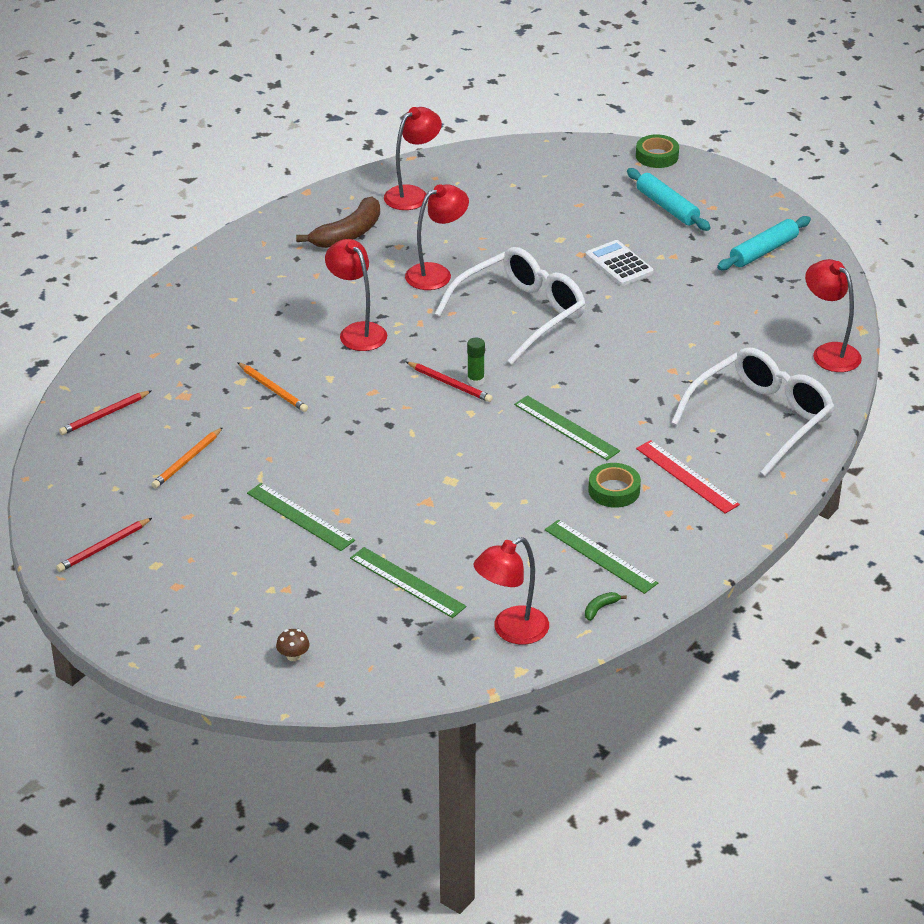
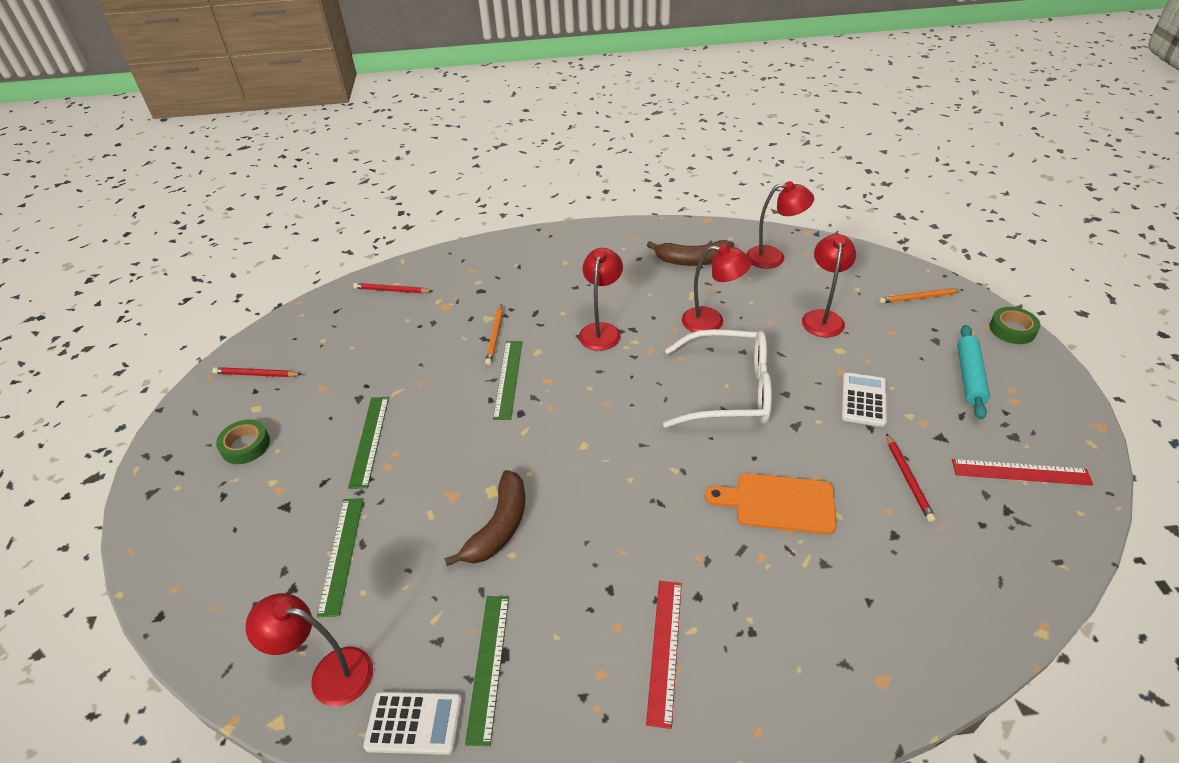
camera: 50 degrees right, 5 degrees up
orange pencil [151,427,223,489] -> orange pencil moved to [879,288,963,304]
brown mushroom [276,629,310,661] -> none
red pencil [406,362,493,402] -> red pencil moved to [886,433,936,522]
green glue stick [467,338,485,386] -> none
green ruler [514,395,620,460] -> green ruler moved to [493,341,522,420]
green banana [585,592,627,621] -> white calculator [363,692,462,755]
green tape [589,463,641,508] -> green tape moved to [216,419,270,464]
white glasses [671,347,834,476] -> none
turquoise rolling pin [717,216,811,271] -> red ruler [952,459,1093,486]
red lamp [805,259,862,372] -> red lamp moved to [802,234,856,337]
none -> brown banana [444,470,525,566]
none -> orange cutting board [705,473,836,534]

